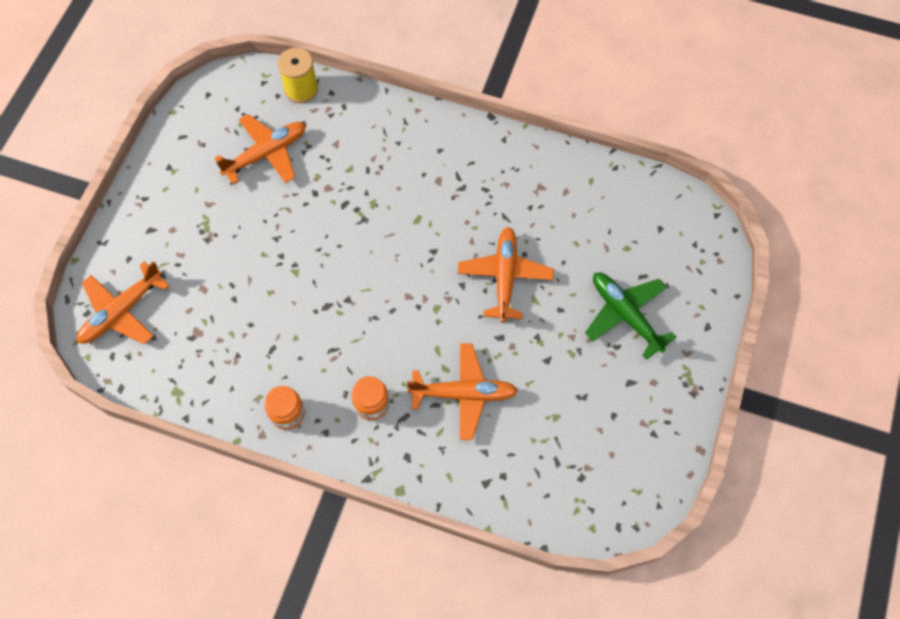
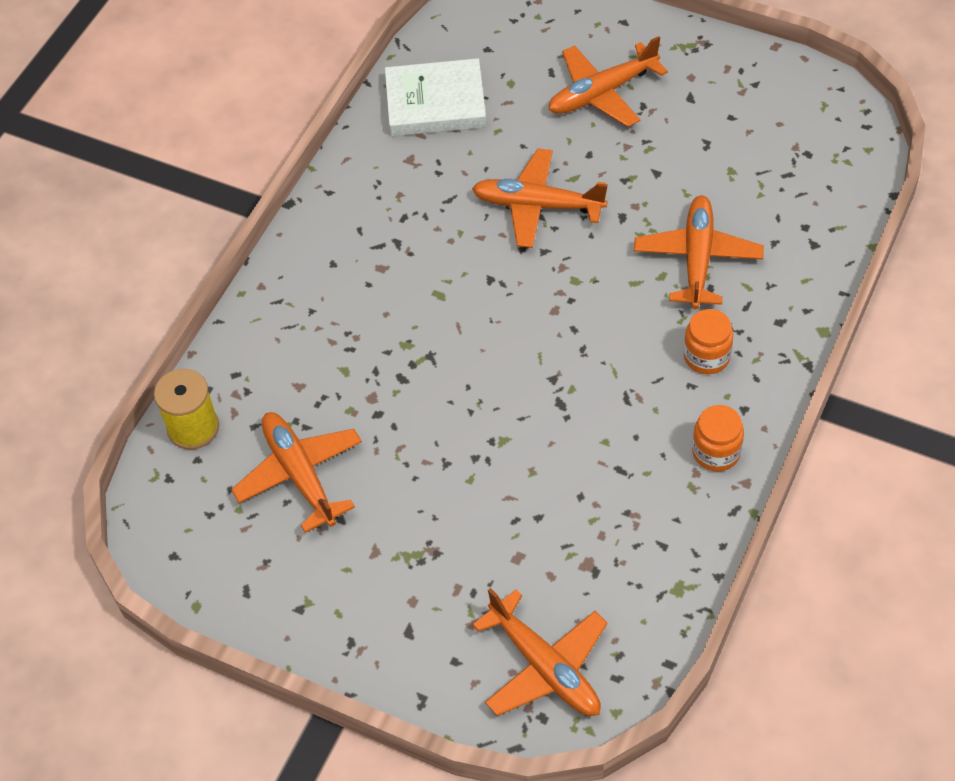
camera: 80 degrees left, 10 degrees down
green plane [585,272,676,359] -> orange plane [548,36,668,127]
none -> white book [385,58,487,136]

